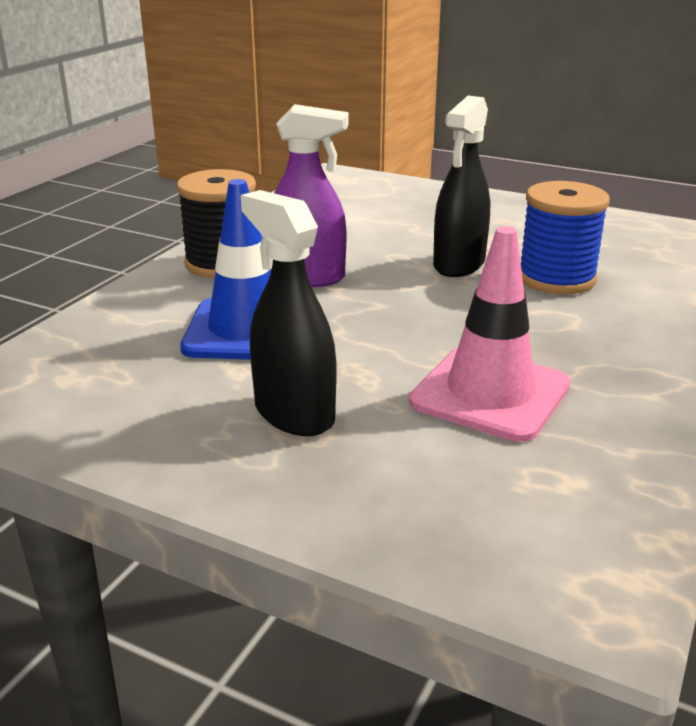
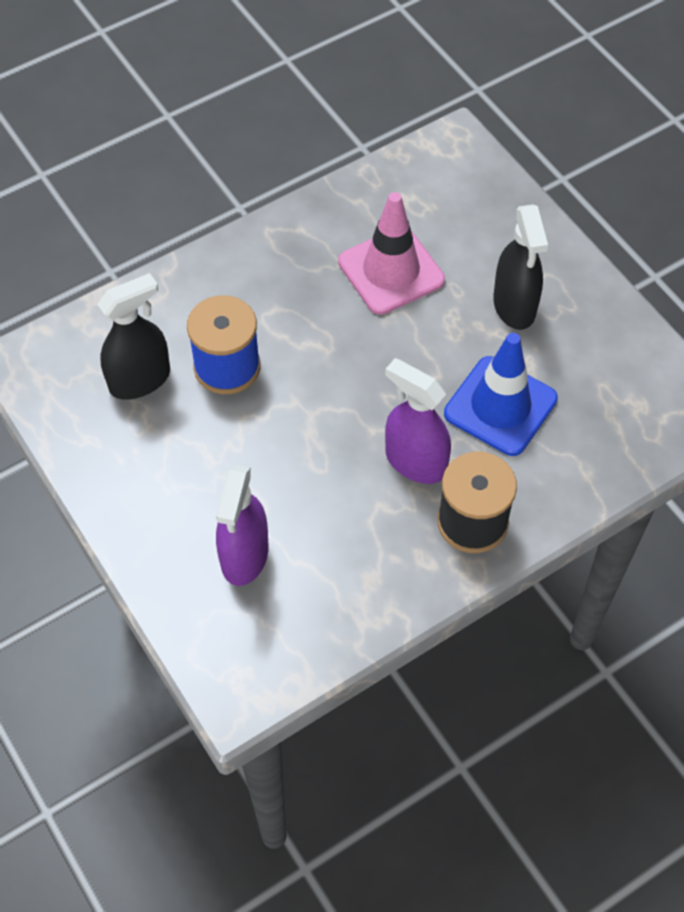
camera: 150 degrees left, 30 degrees up
black spray bottle [433,96,490,277] -> black spray bottle moved to [97,273,170,400]
none -> purple spray bottle [216,465,268,586]

